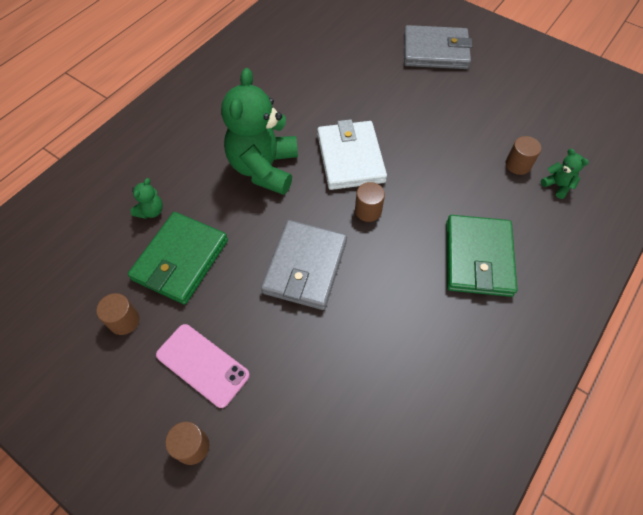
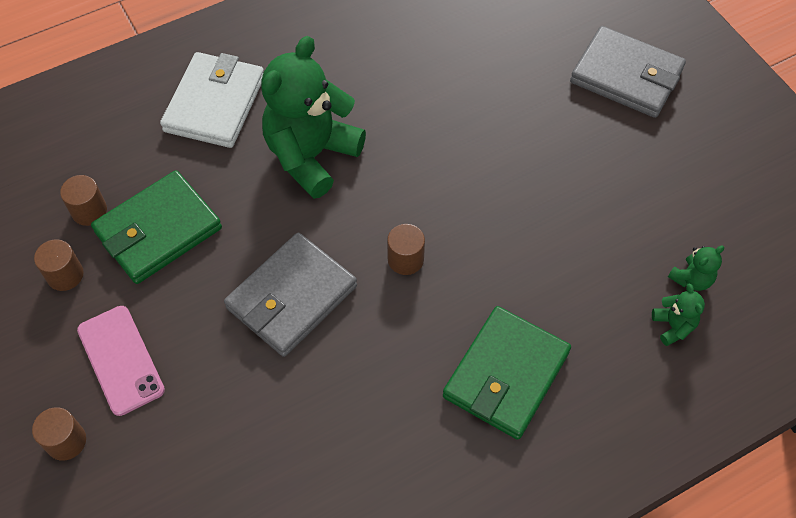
camera: 25 degrees right, 0 degrees up
green teddy bear [130,178,163,219] -> green teddy bear moved to [668,246,724,291]
white wallet [317,119,387,190] -> white wallet moved to [160,52,264,148]
brown cylinder [505,136,541,175] -> brown cylinder moved to [60,175,107,226]

